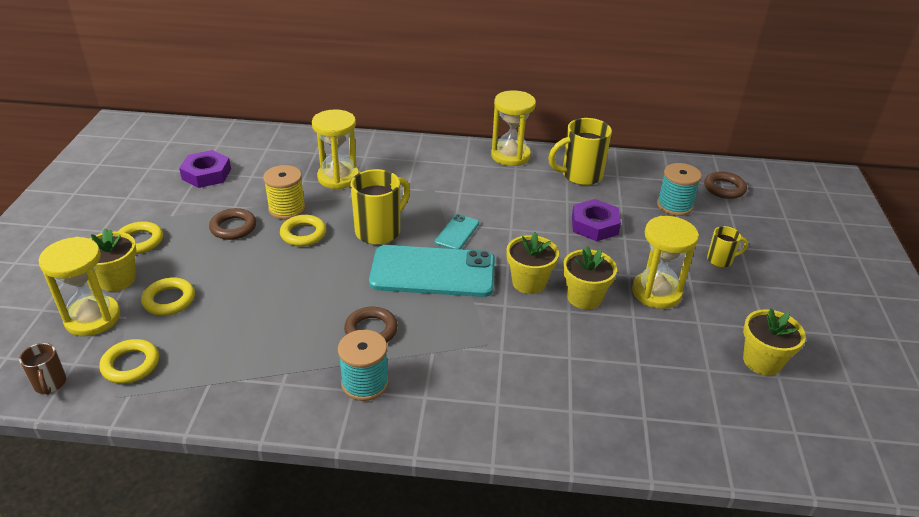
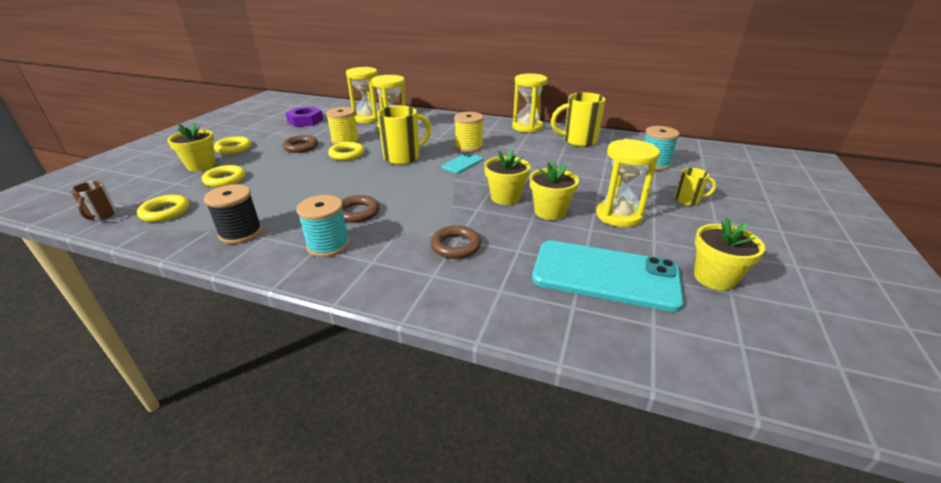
camera: 15 degrees right, 5 degrees down
yellow hourglass [38,237,121,336] -> yellow hourglass moved to [346,67,378,123]
turquoise phone [369,245,495,297] -> turquoise phone moved to [532,240,684,312]
purple nut [572,199,621,241] -> none
brown ring [704,172,747,199] -> brown ring moved to [431,225,481,259]
none -> black spool [204,184,262,244]
none -> yellow spool [454,112,484,152]

